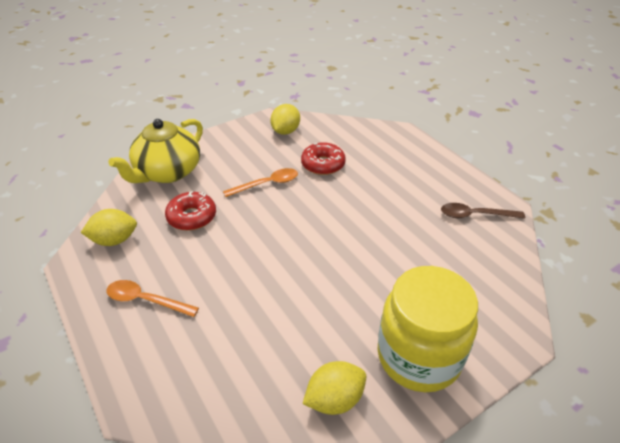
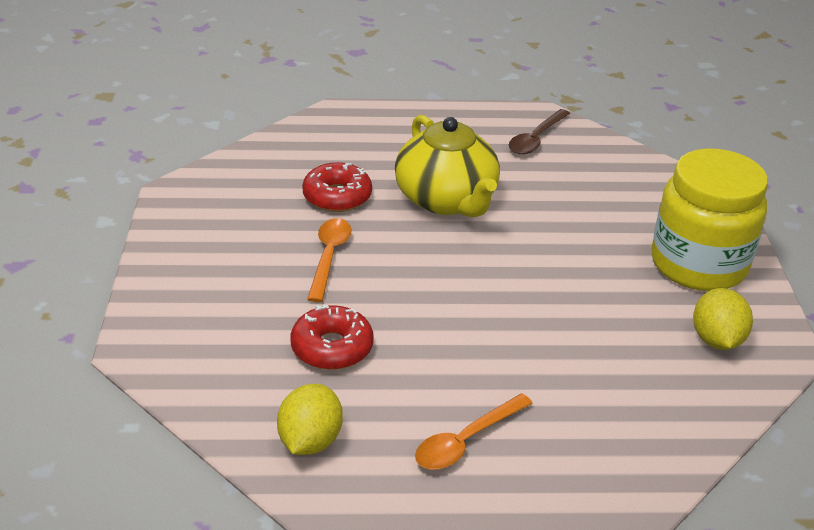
camera: 60 degrees left, 5 degrees down
yellow teapot [109,119,203,183] -> yellow teapot moved to [395,115,500,217]
yellow lemon [270,104,300,135] -> none

